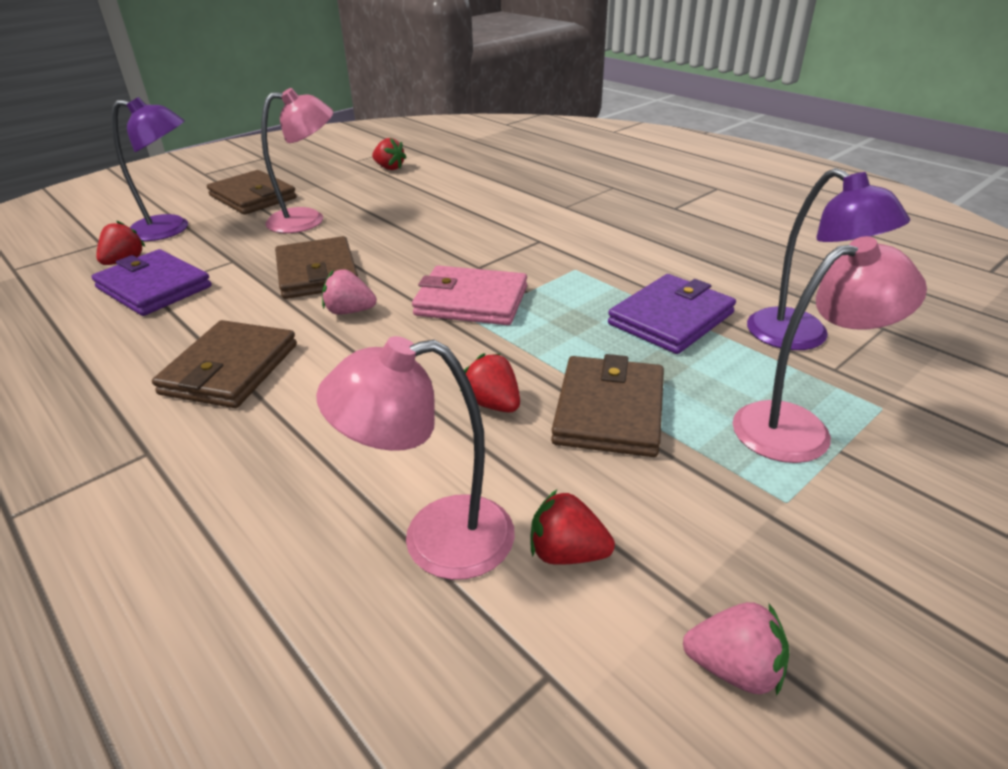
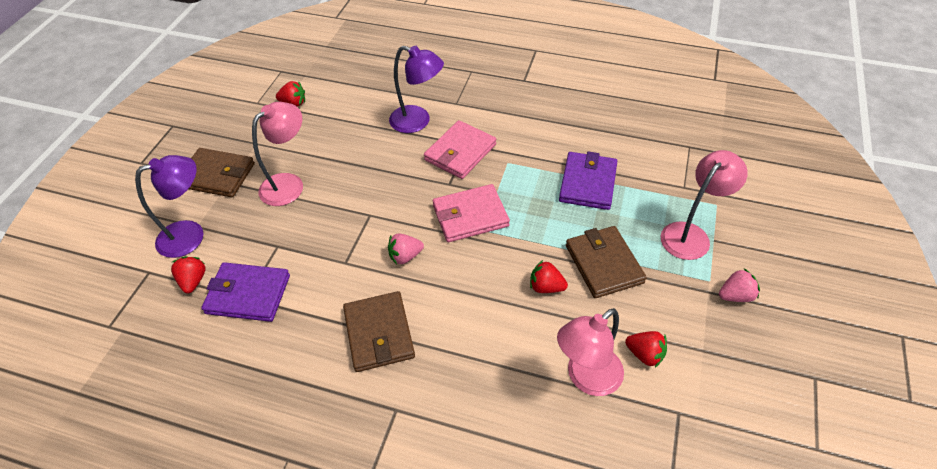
camera: 30 degrees left, 15 degrees up
brown wallet [275,236,358,299] -> none
red strawberry [531,490,615,565] -> red strawberry turned 135 degrees counterclockwise [625,331,667,368]
pink strawberry [683,602,789,696] -> pink strawberry moved to [719,269,760,302]
purple lamp [747,168,910,350] -> purple lamp moved to [389,46,444,133]
none -> pink wallet [424,120,496,179]

